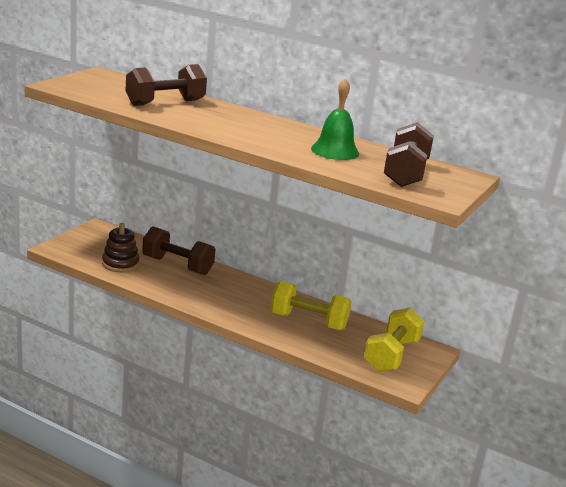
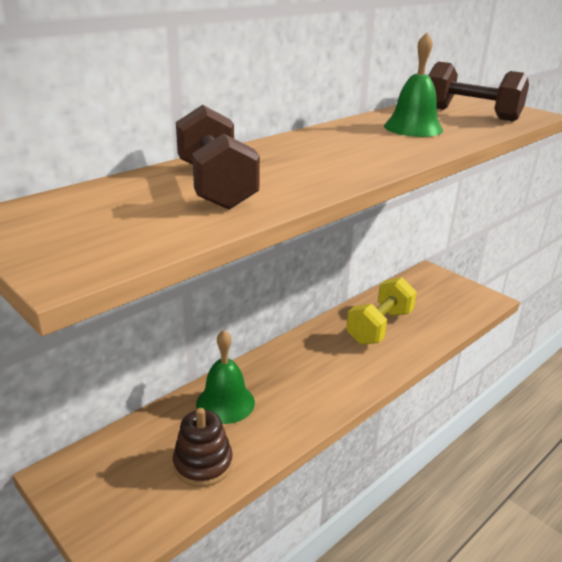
camera: 70 degrees left, 5 degrees up
brown dumbbell [142,226,215,275] -> green bell [196,330,255,424]
yellow dumbbell [364,308,424,372] -> none

